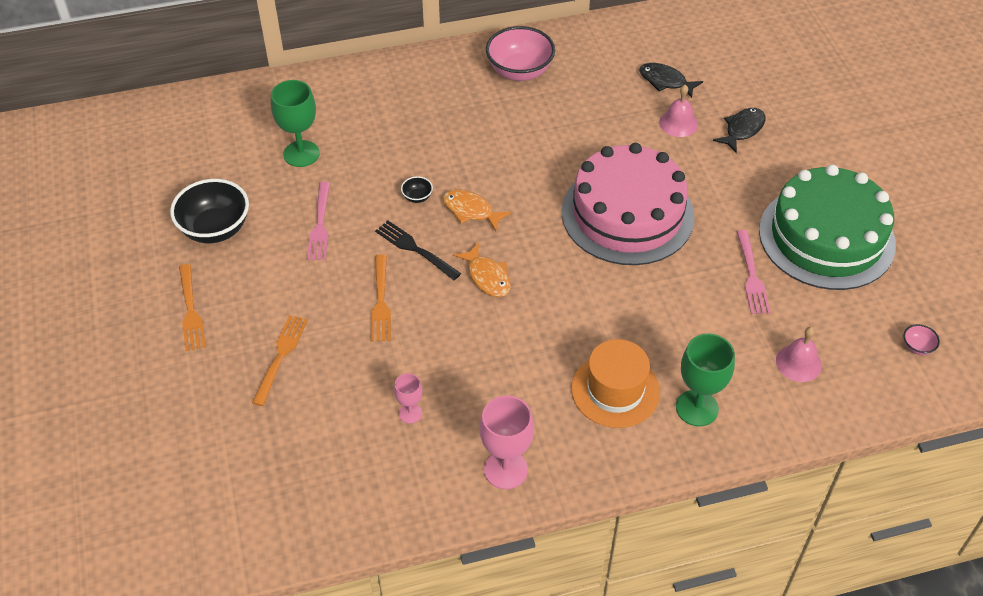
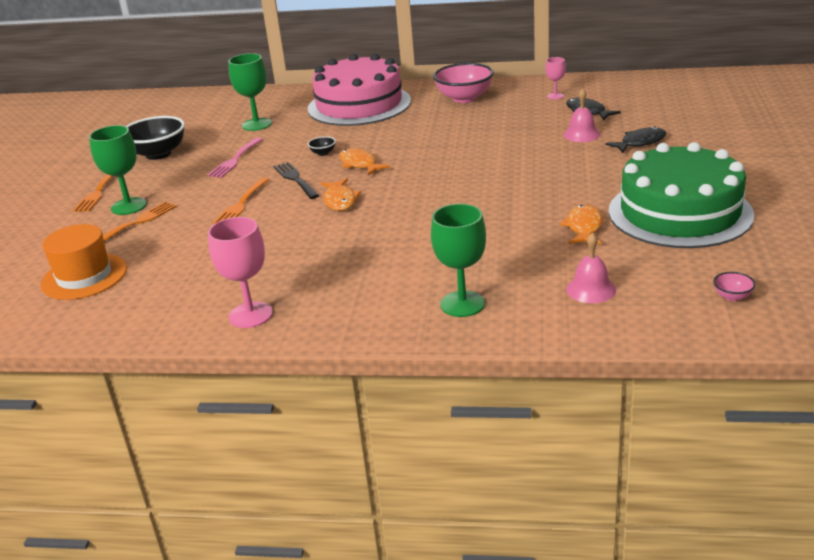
camera: 25 degrees right, 20 degrees down
pink goblet [394,373,422,423] -> pink goblet moved to [545,57,566,100]
pink cake [562,143,695,265] -> pink cake moved to [307,54,411,126]
orange hat [571,339,660,428] -> orange hat moved to [40,224,127,300]
pink fork [737,230,771,314] -> orange fish [559,204,603,244]
none -> green goblet [89,125,147,215]

